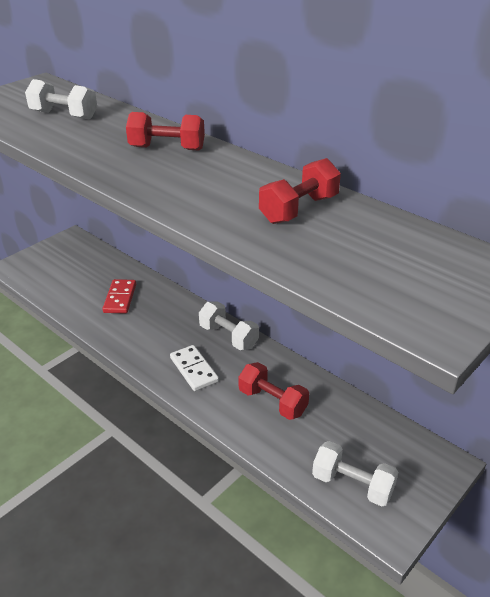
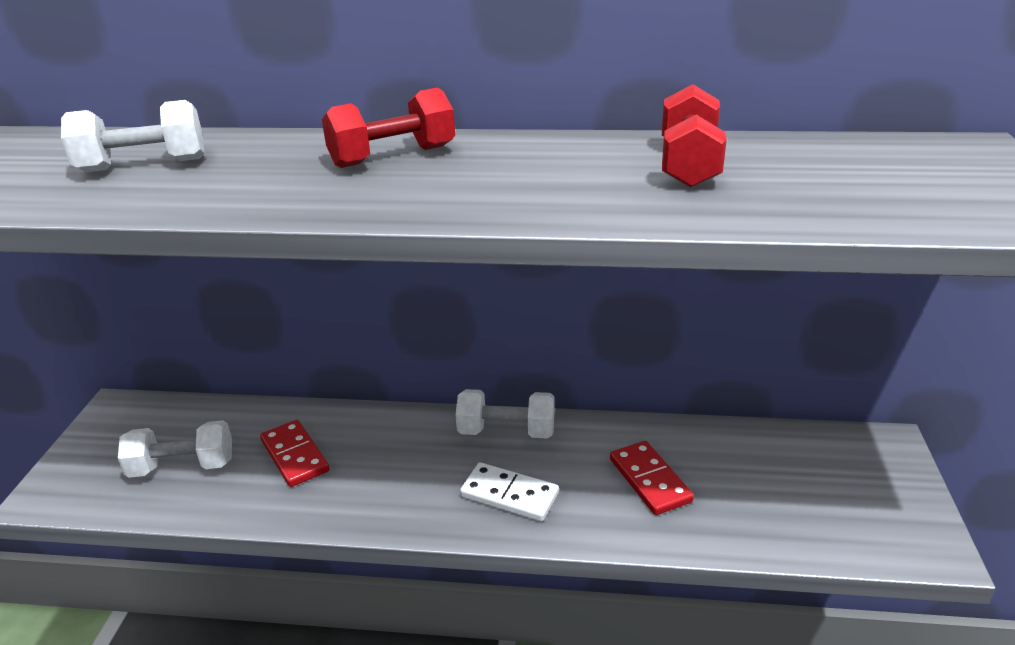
camera: 35 degrees left, 5 degrees down
red dumbbell [238,362,309,420] -> red domino [610,441,694,515]
white dumbbell [312,441,398,507] -> white dumbbell moved to [118,420,232,478]

